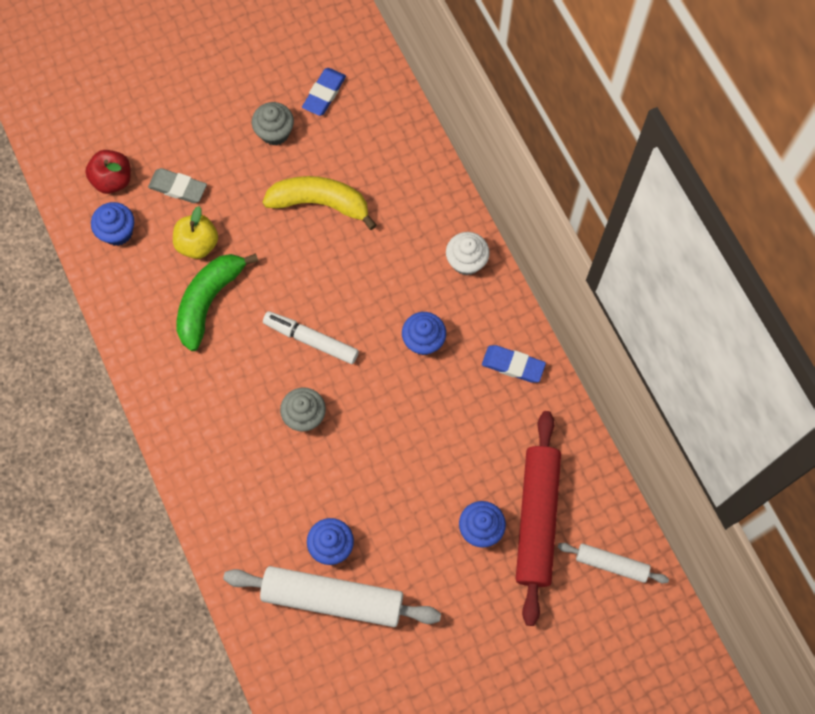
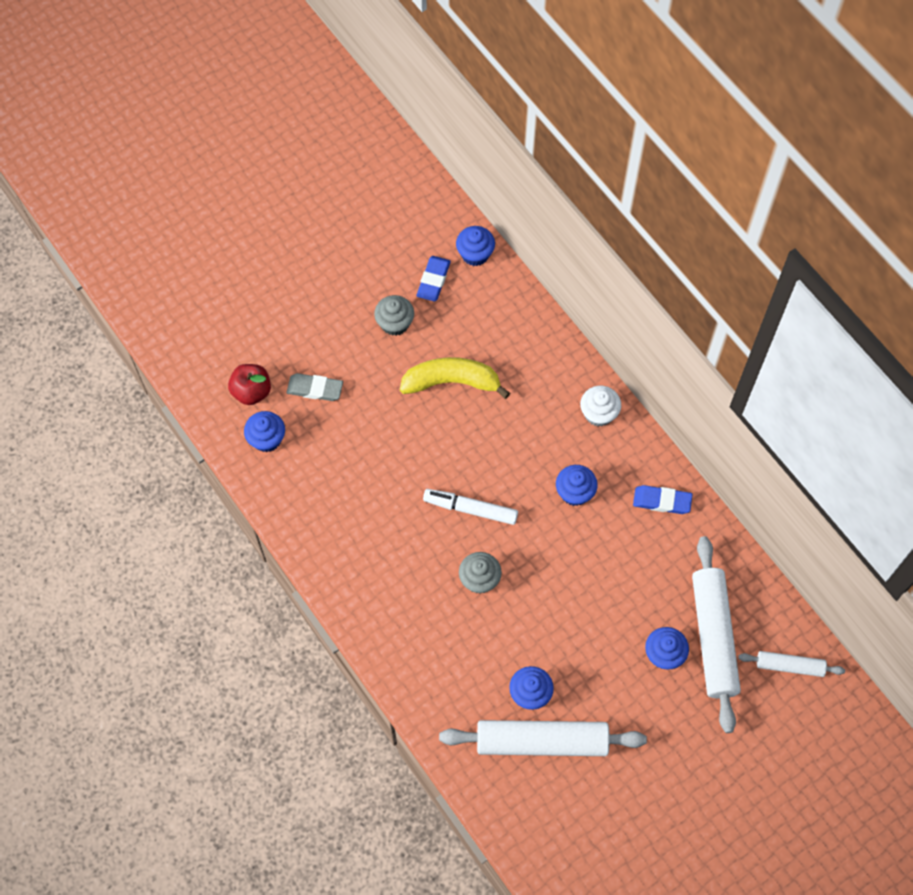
camera: 10 degrees left, 5 degrees down
yellow apple [173,206,218,259] -> none
green banana [176,254,258,351] -> none
red rolling pin [516,411,561,626] -> white rolling pin [692,536,741,733]
none -> blue cupcake [456,226,495,266]

